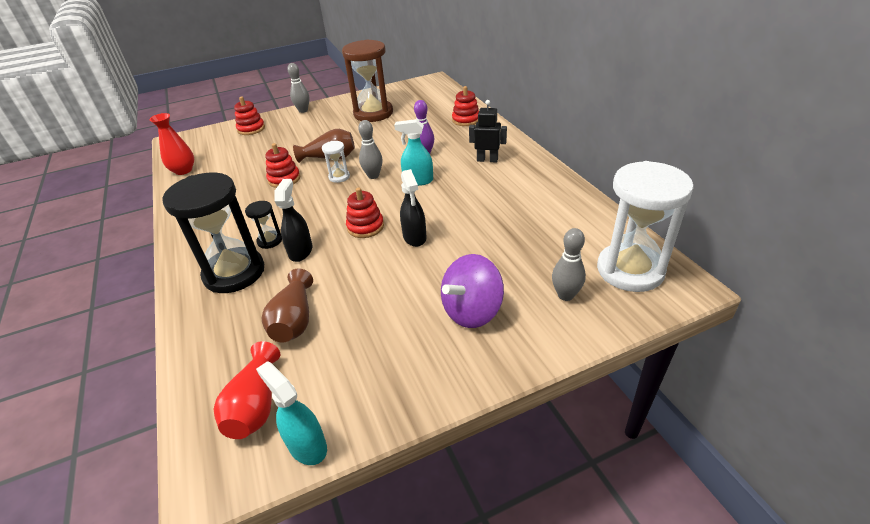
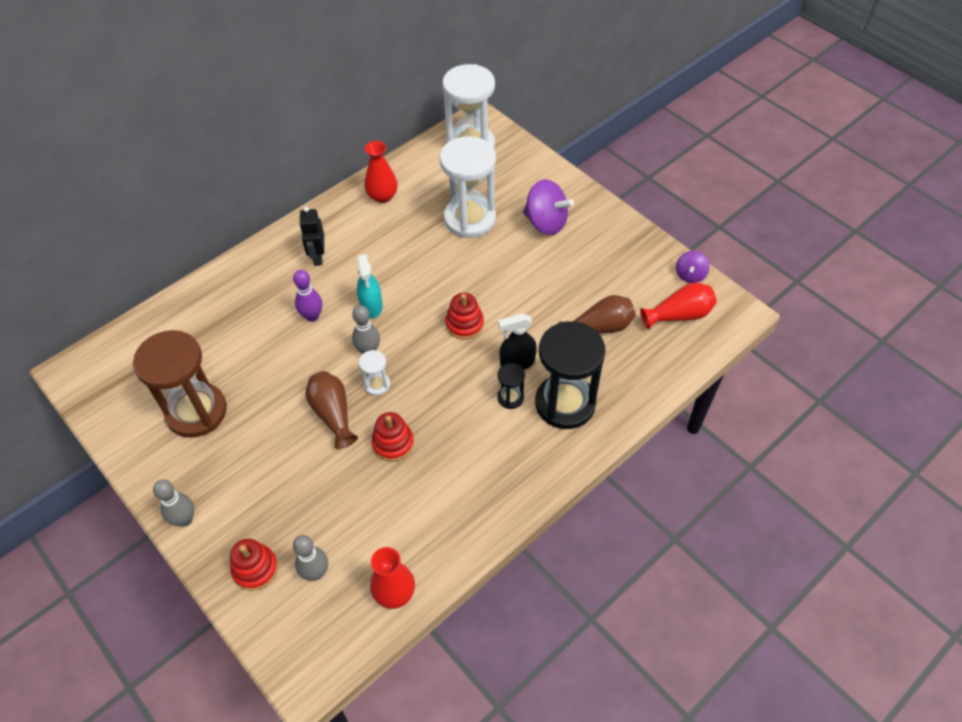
camera: 110 degrees left, 15 degrees up
turquoise spray bottle [256,361,327,465] -> purple spinning top [676,251,710,283]
black spray bottle [400,169,427,247] -> none
red stacking toy [452,86,479,126] -> none
grey bowling pin [552,228,586,301] -> grey bowling pin moved to [293,535,328,581]
none -> red vase [364,141,398,203]
none -> white hourglass [440,136,496,238]

